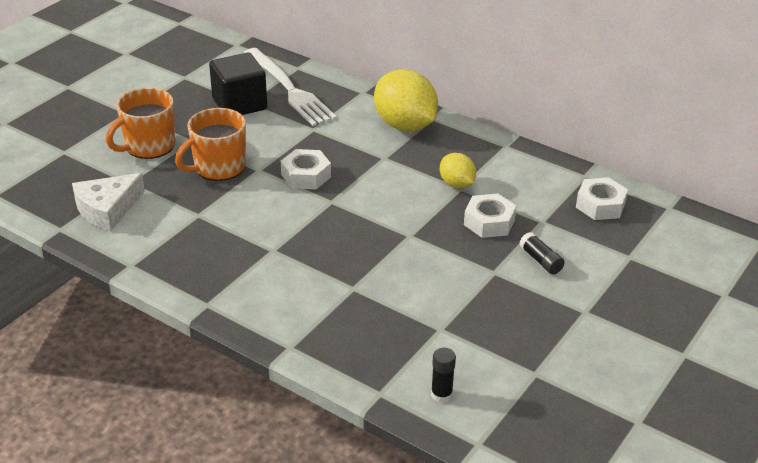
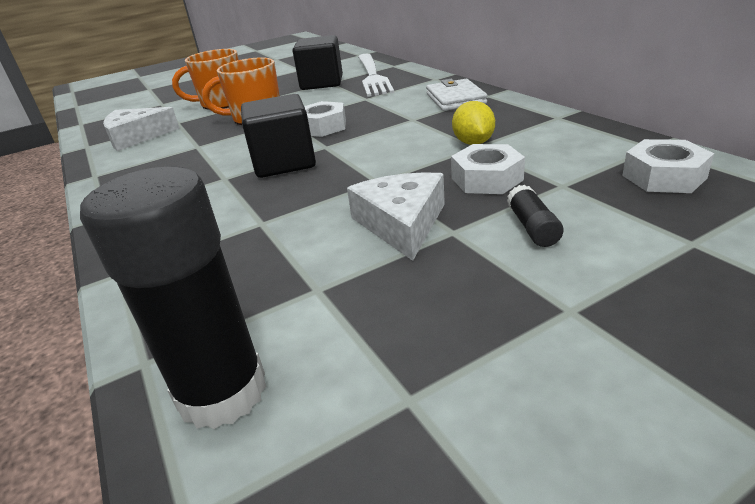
camera: 30 degrees right, 5 degrees down
yellow lemon [374,69,438,131] -> white wallet [426,79,487,111]
black glue stick [431,348,456,403] -> black glue stick [80,166,267,429], size x2.21
none -> black cube [241,94,316,178]
none -> white cheese [347,172,445,261]

